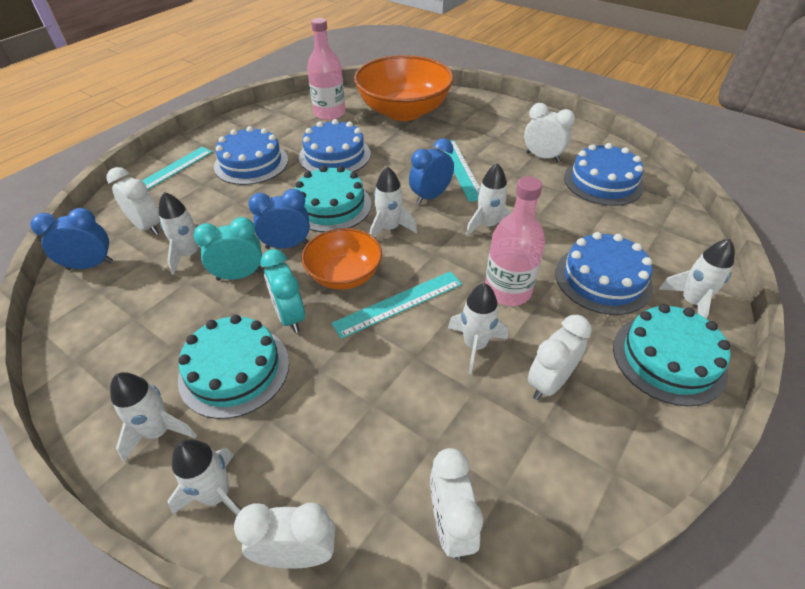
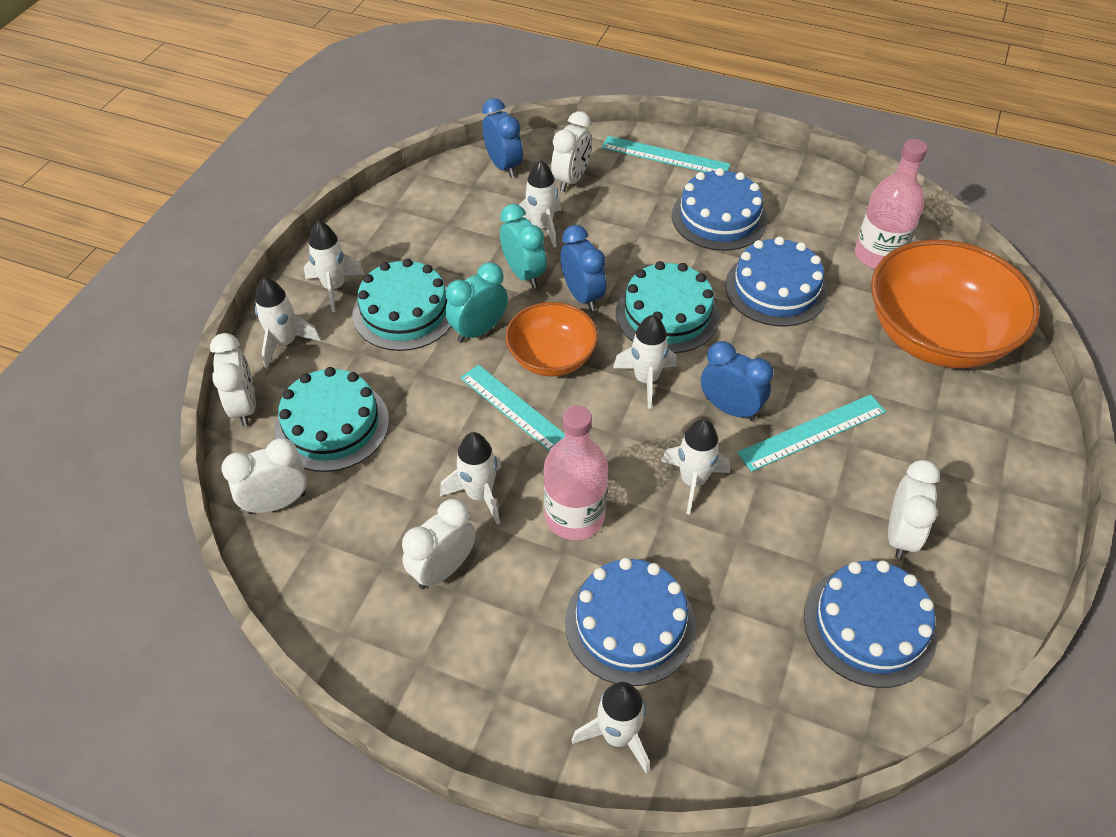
camera: 75 degrees right, 5 degrees up
white clock [528,315,592,400] -> white clock turned 75 degrees counterclockwise [402,499,476,589]
turquoise cake [613,304,731,406] -> turquoise cake moved to [274,367,389,472]

